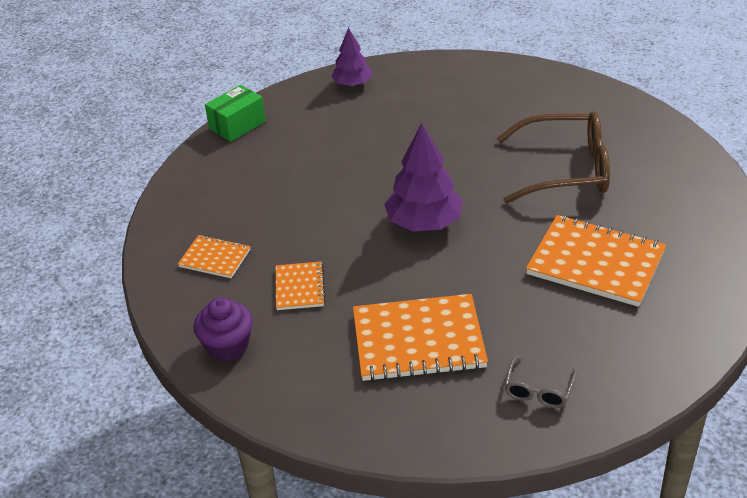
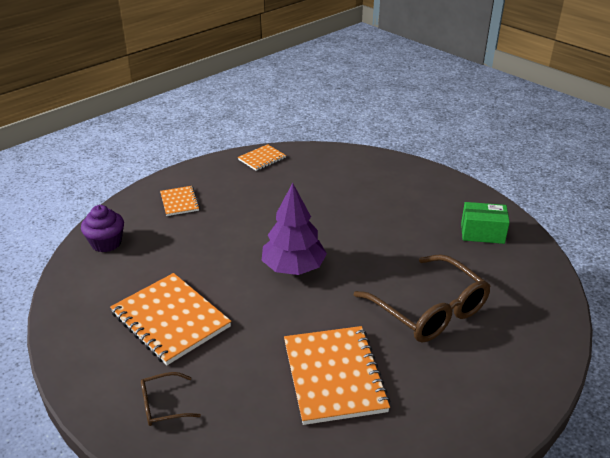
camera: 50 degrees right, 5 degrees down
green box [205,85,266,142] -> green box moved to [461,202,510,244]
orange notebook [276,261,326,310] -> orange notebook moved to [238,144,286,171]
purple tree [331,28,372,87] -> none
grey glasses [504,355,577,408] -> brown glasses [141,372,201,426]

